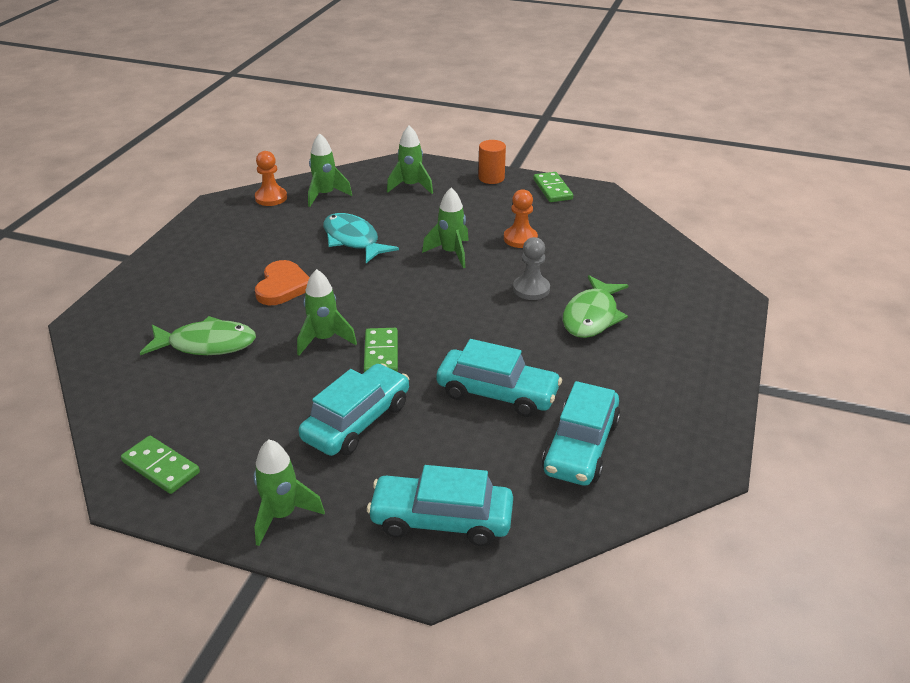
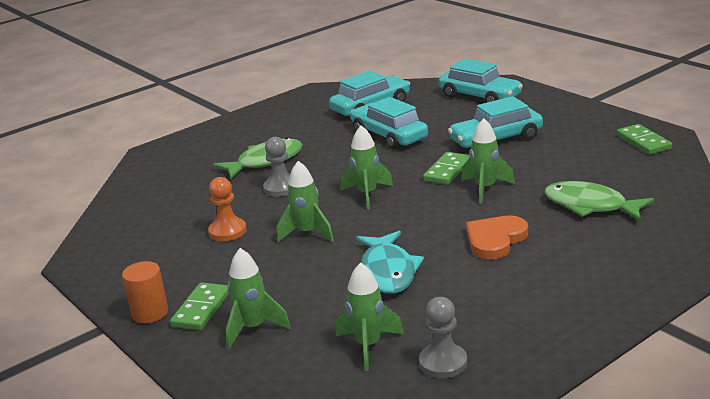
camera: 145 degrees left, 10 degrees down
green rocket [254,440,325,546] -> green rocket moved to [340,125,393,210]
orange pawn [255,151,287,206] -> grey pawn [419,297,467,378]
green domino [534,172,573,202] -> green domino moved to [170,282,229,330]

